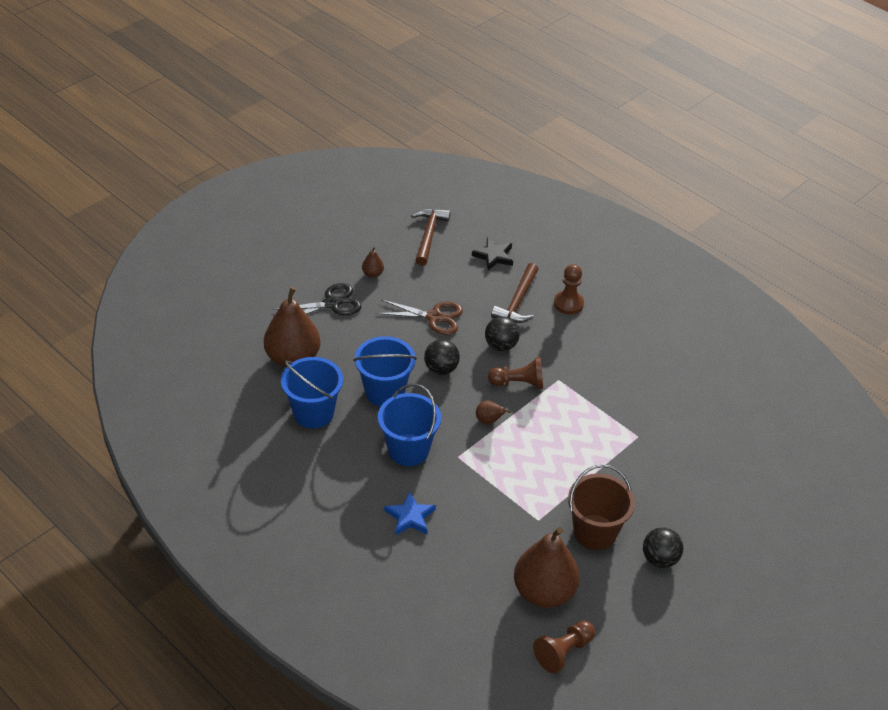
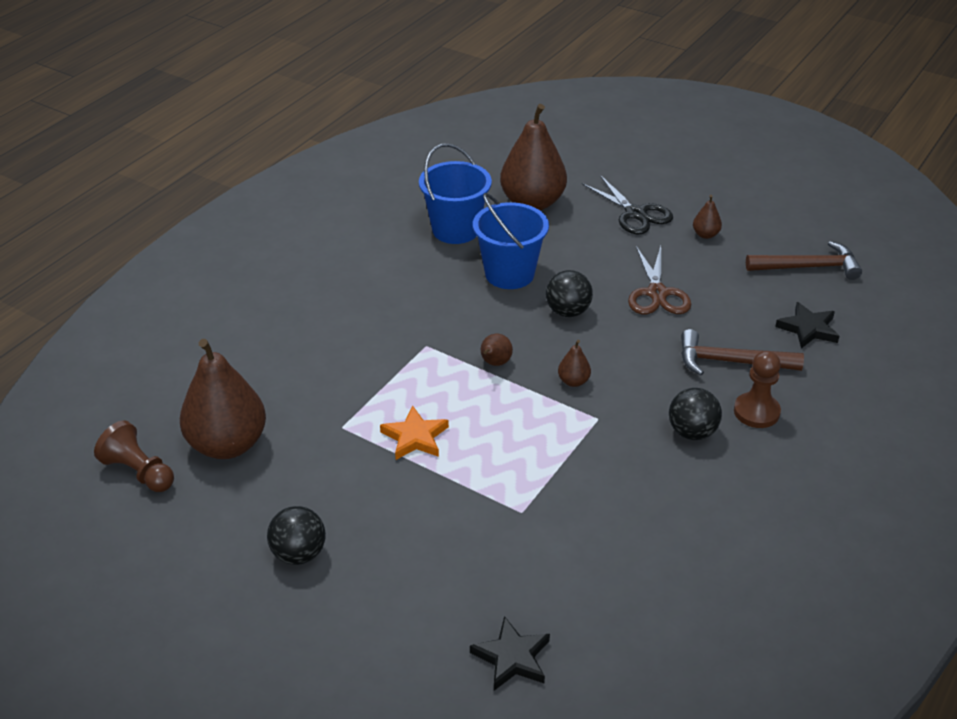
camera: 80 degrees right, 5 degrees down
blue bucket [378,384,441,466] -> none
blue star [384,491,436,535] -> none
black ball [485,316,520,351] -> black ball moved to [669,388,722,440]
brown pawn [488,357,543,389] -> brown pear [558,340,591,387]
brown bucket [568,464,635,550] -> none
none -> orange star [380,406,449,460]
none -> black star [470,616,550,691]

